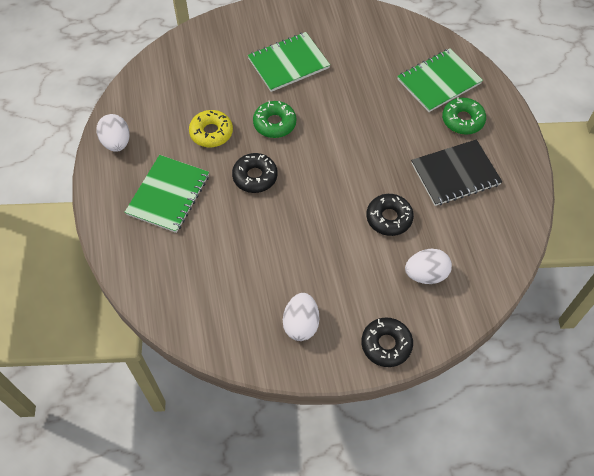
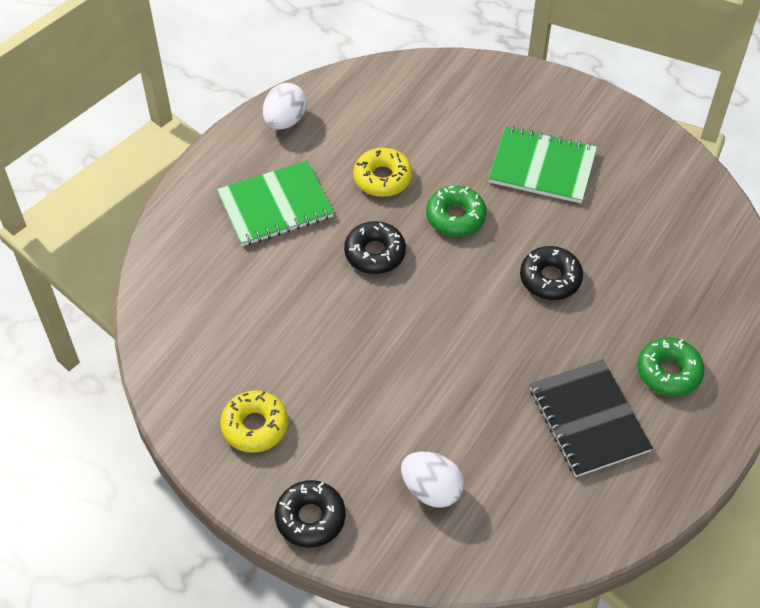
camera: 45 degrees right, 5 degrees down
white egg [283,293,319,341] -> yellow donut [220,390,288,453]
black donut [366,194,414,236] -> black donut moved to [520,246,583,300]
green notebook [397,48,483,112] -> none
black notebook [411,139,502,206] -> black notebook turned 45 degrees clockwise [530,360,653,477]

